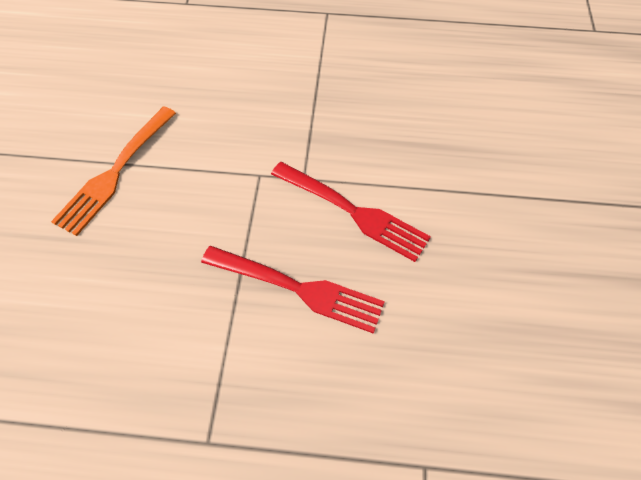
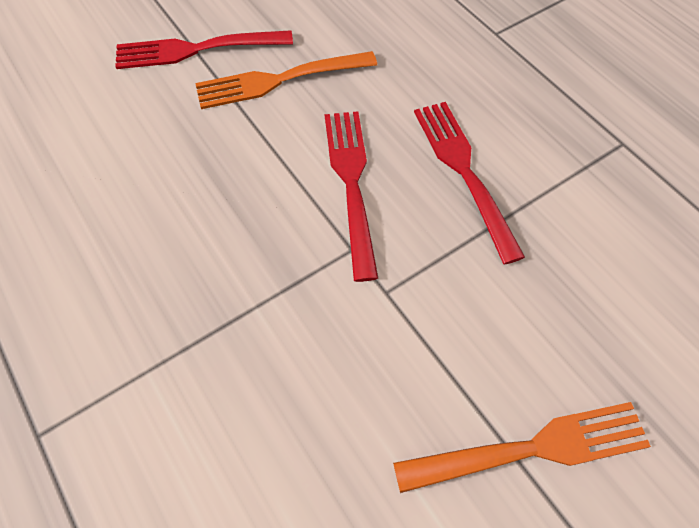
camera: 130 degrees left, 0 degrees up
none -> red fork [115,30,293,69]
none -> orange fork [195,51,377,109]

